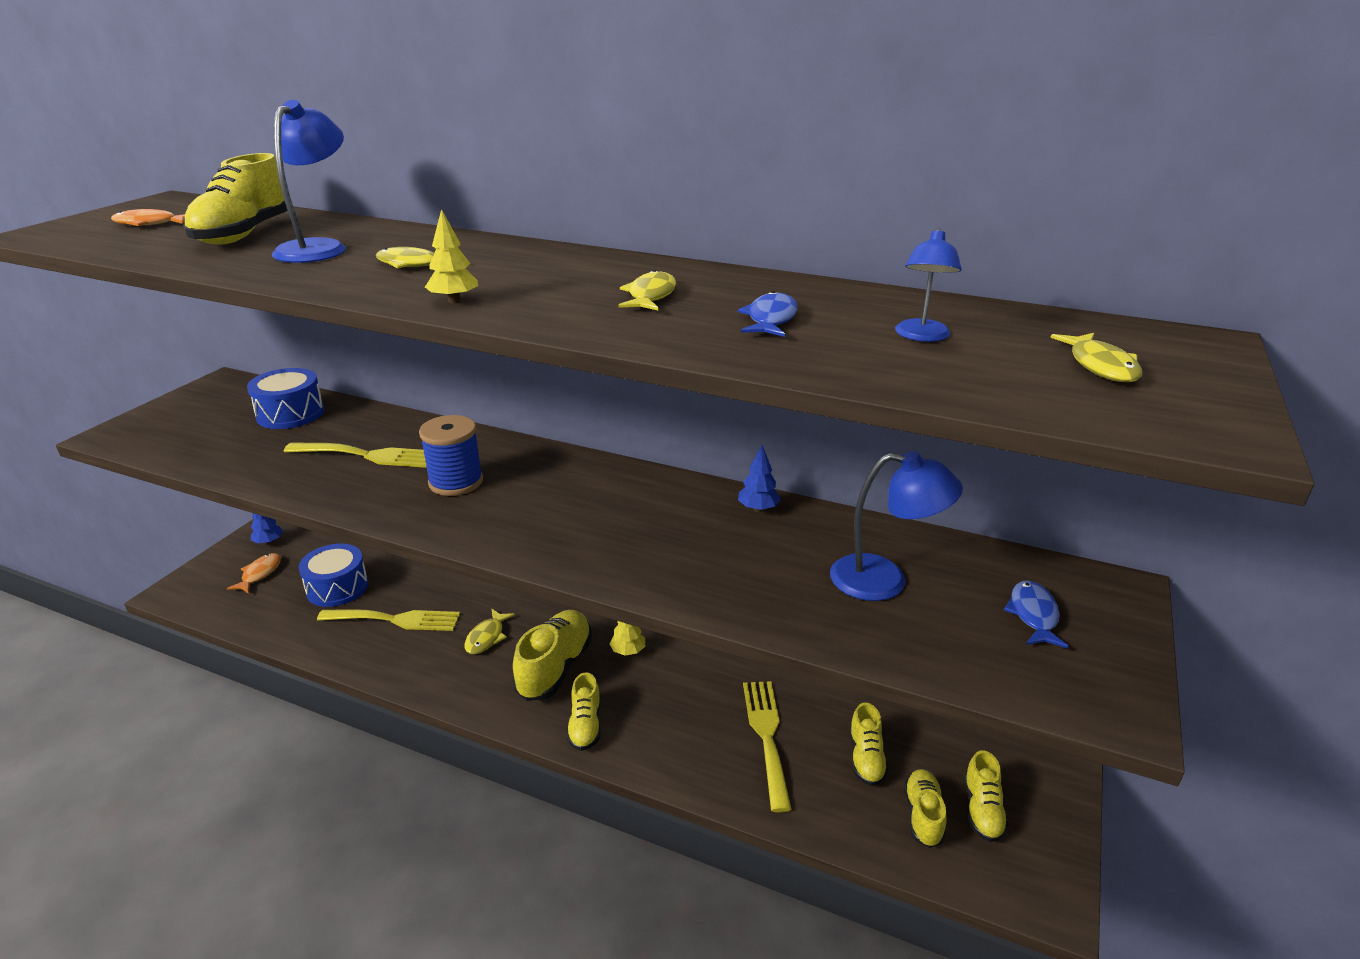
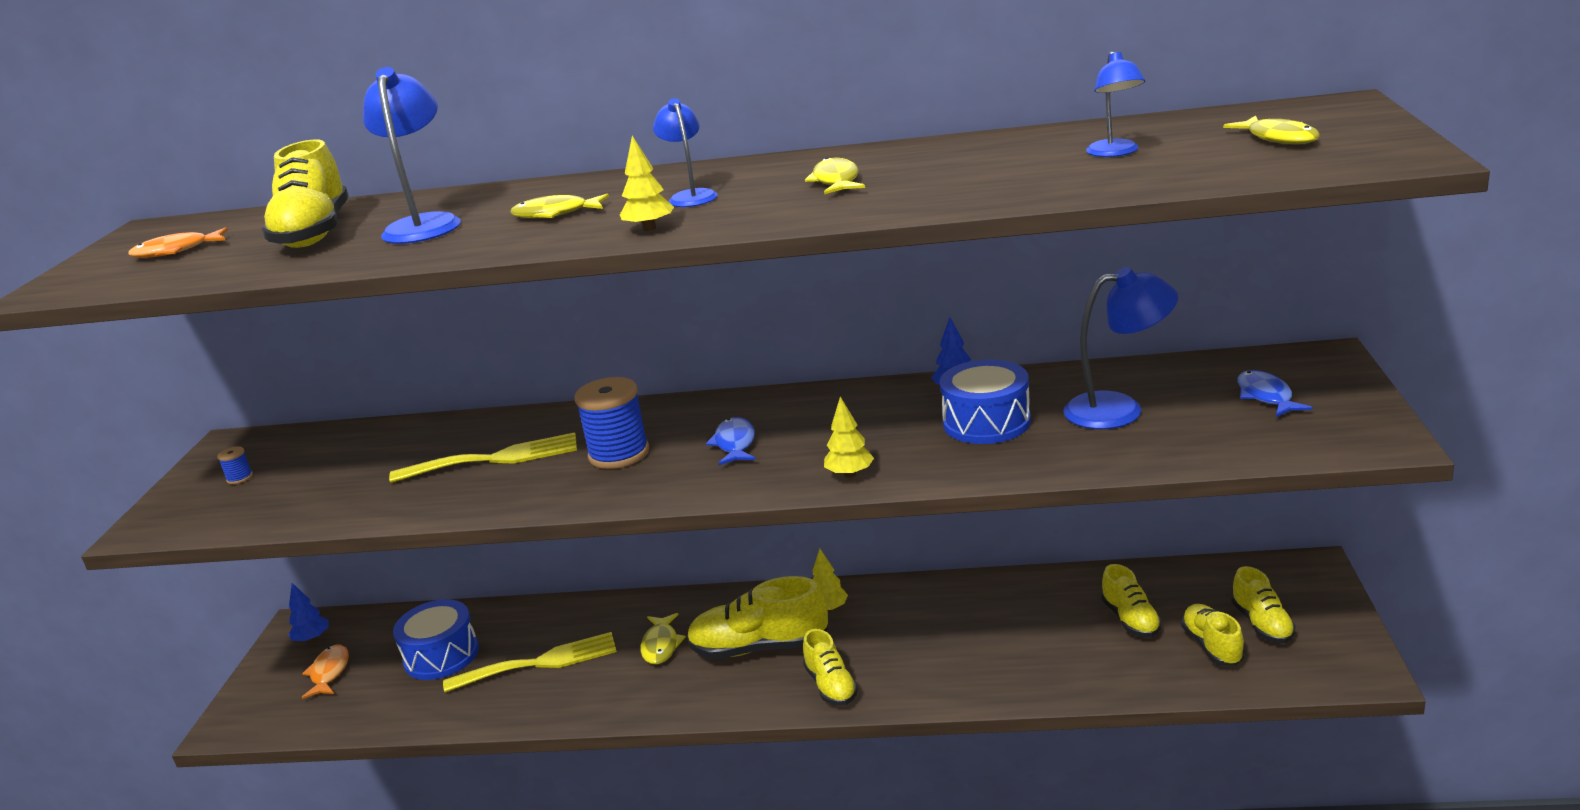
camera: 15 degrees left, 5 degrees down
blue drum [247,368,324,429] -> blue drum moved to [940,360,1031,444]
yellow shoe [513,610,592,701] -> yellow shoe turned 90 degrees counterclockwise [687,576,828,659]
blue fish [738,291,798,337] -> blue fish moved to [706,417,756,465]
yellow fork [743,681,792,812] -> none
none -> blue spool [217,446,253,484]
none -> blue lamp [653,99,718,207]
none -> yellow tree [824,396,874,478]

